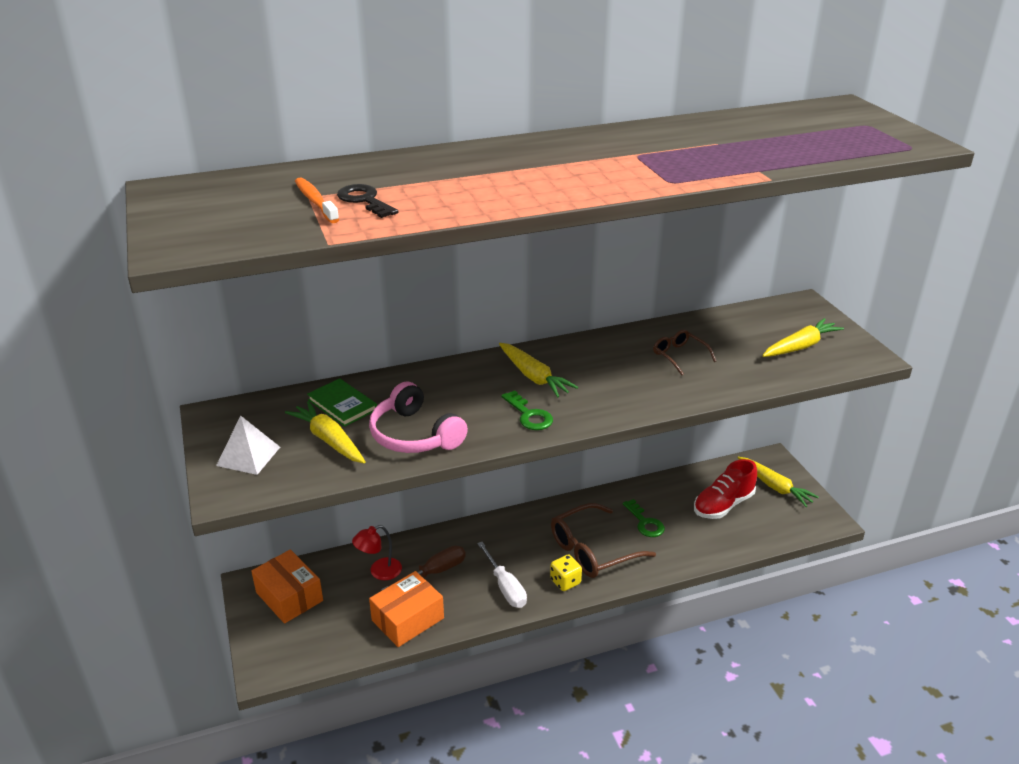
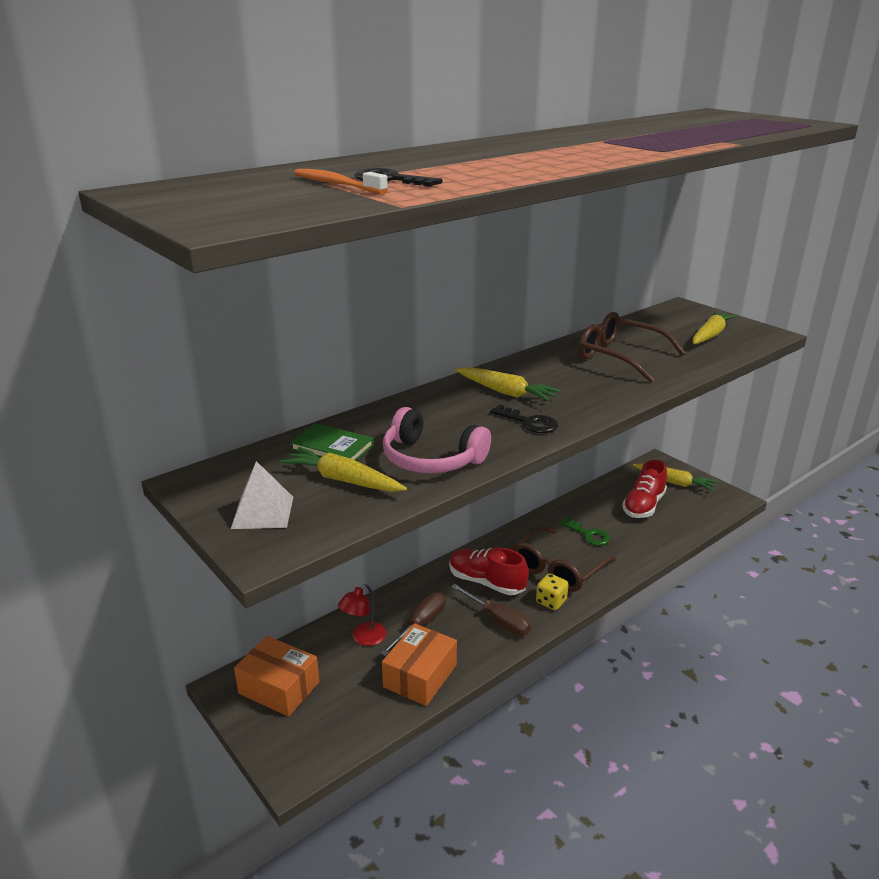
camera: 20 degrees left, 5 degrees down
white screwdriver [477,542,527,608] -> brown screwdriver [451,584,531,636]
green key [501,390,553,430] -> black key [490,405,558,433]
brown glasses [653,330,716,375] -> brown glasses [579,312,686,382], size x1.86
none -> red shoe [449,548,529,595]

